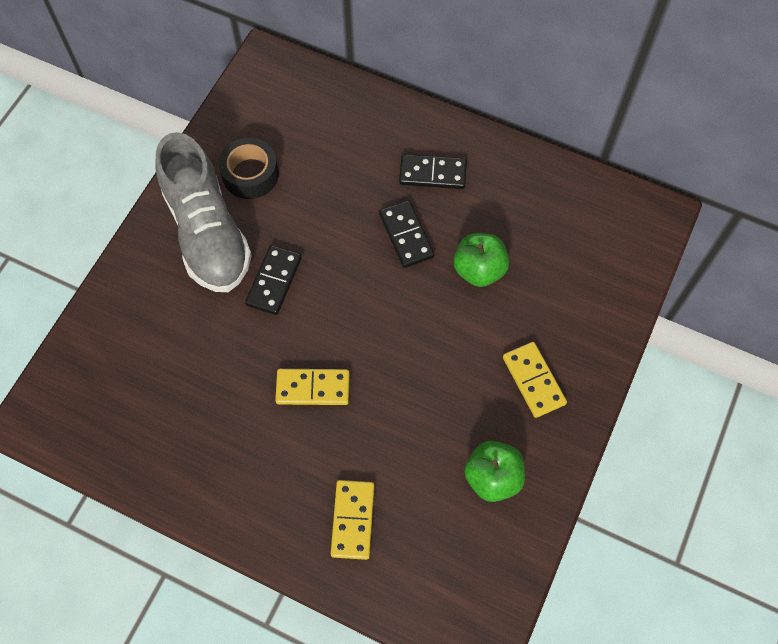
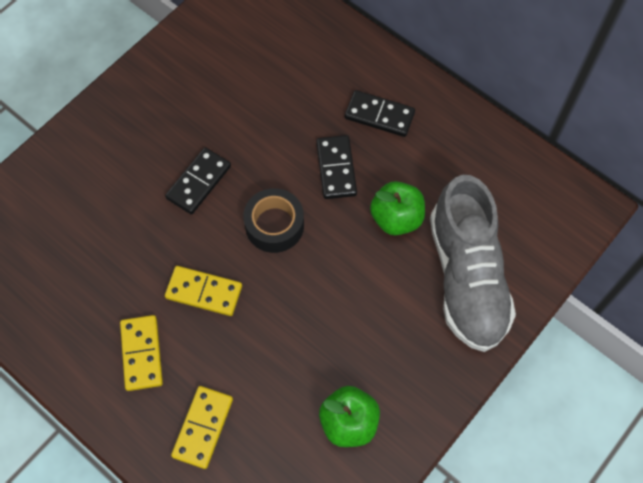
camera: 15 degrees right, 0 degrees up
grey shoe [156,132,252,292] -> grey shoe moved to [430,175,516,352]
black tape [219,138,279,199] -> black tape moved to [243,188,304,253]
yellow domino [503,342,567,418] -> yellow domino moved to [120,315,163,391]

